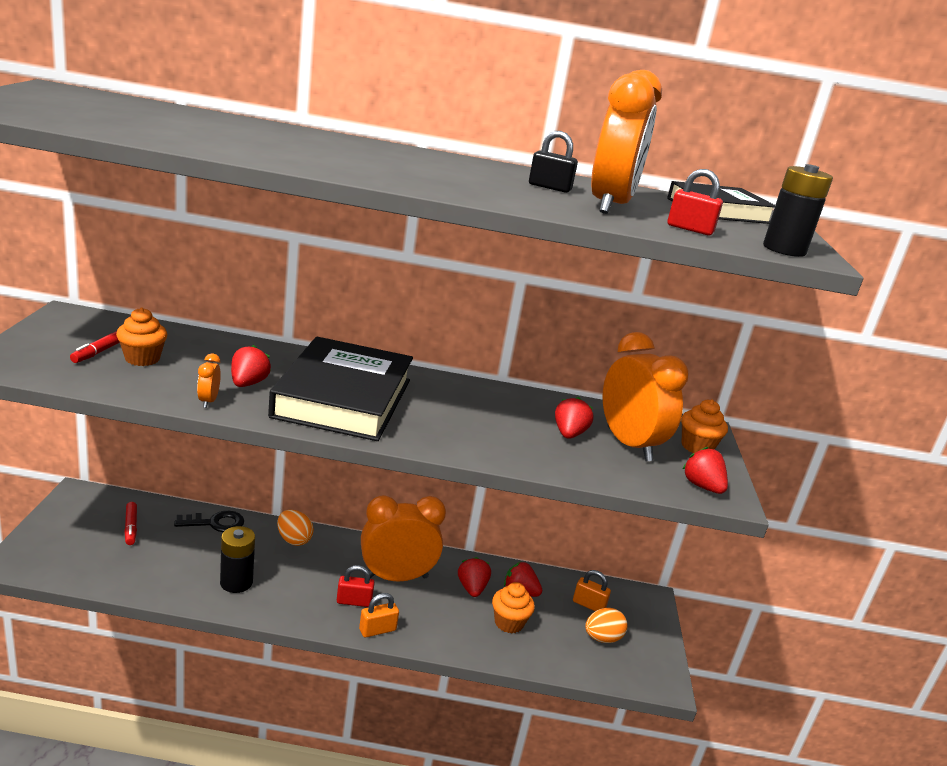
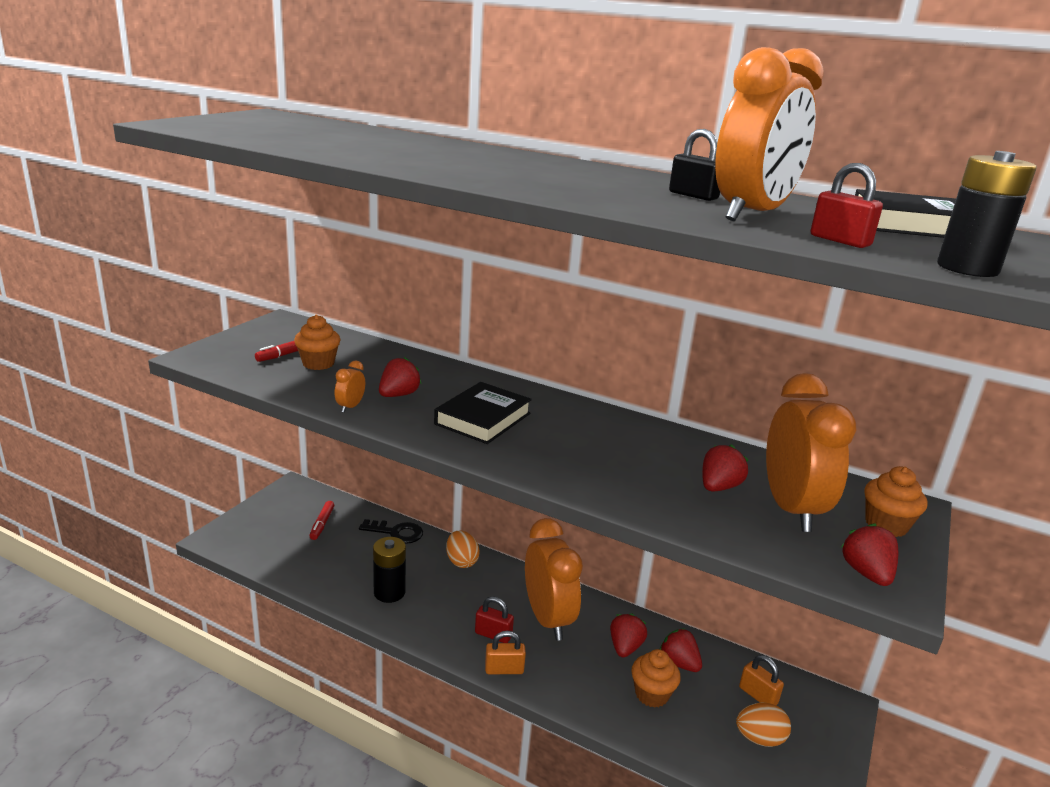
camera: 25 degrees right, 0 degrees up
black book [268,337,413,441] -> black book [434,382,532,444], size x0.57
orange clock [361,495,446,581] -> orange clock turned 60 degrees clockwise [525,518,583,641]

